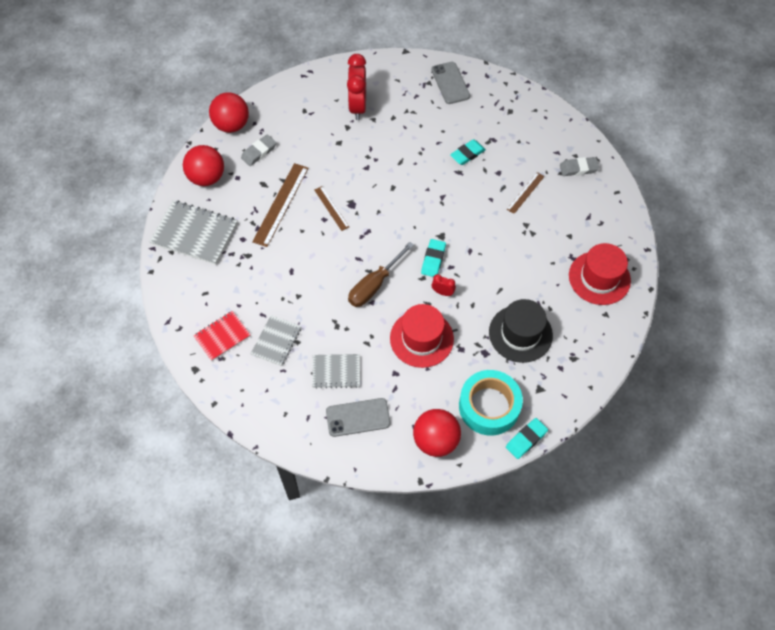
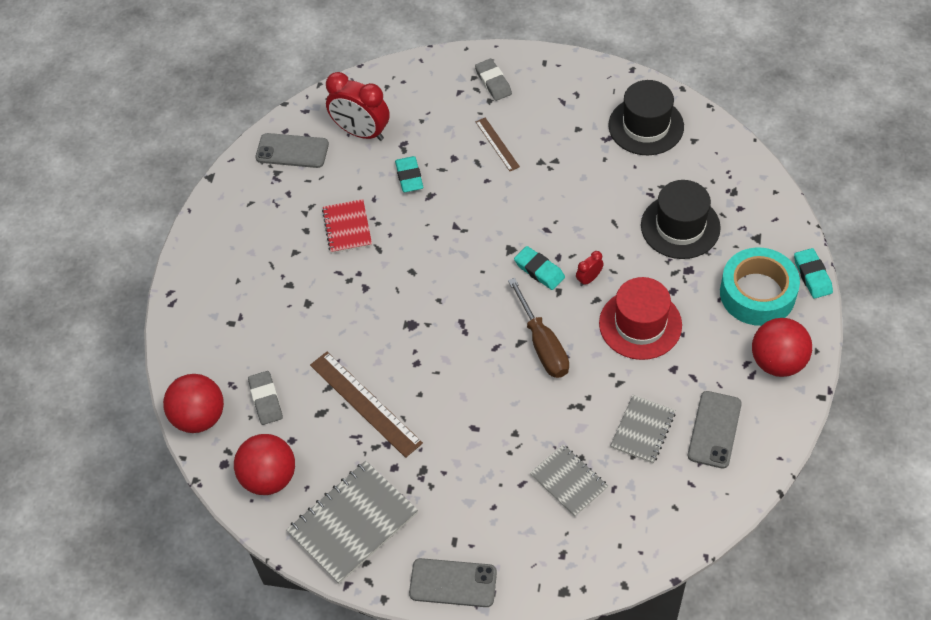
camera: 60 degrees left, 5 degrees down
red notebook [193,311,251,361] -> red notebook moved to [322,199,372,253]
brown ruler [315,186,349,231] -> none
red clock [347,54,366,120] -> red clock moved to [326,72,390,141]
grey eraser [560,157,599,176] -> grey eraser turned 45 degrees counterclockwise [475,59,512,101]
red hat [569,243,631,305] -> black hat [608,80,684,155]
none -> grey phone [409,558,497,607]

